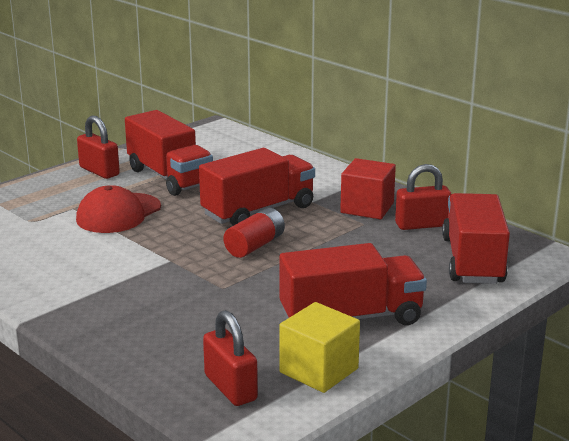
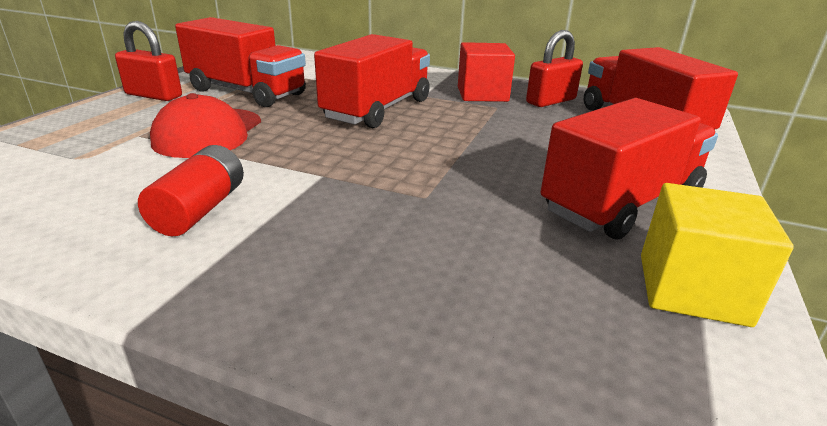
camera: 25 degrees left, 5 degrees up
red padlock [203,310,258,406] -> none
red battery [223,208,285,258] -> red battery moved to [138,145,244,236]

